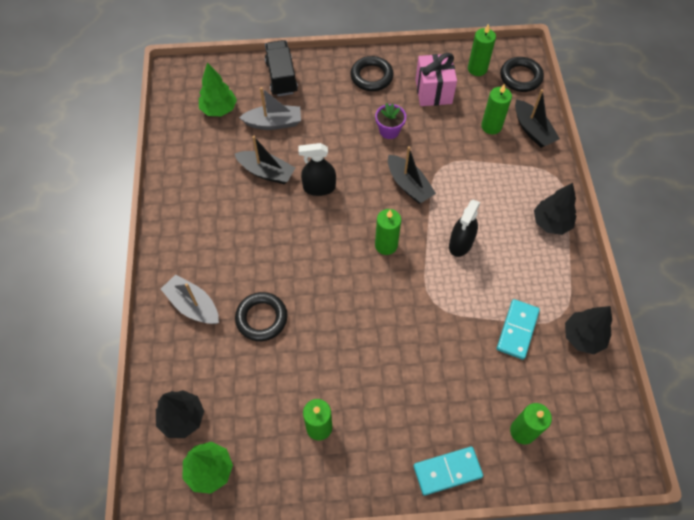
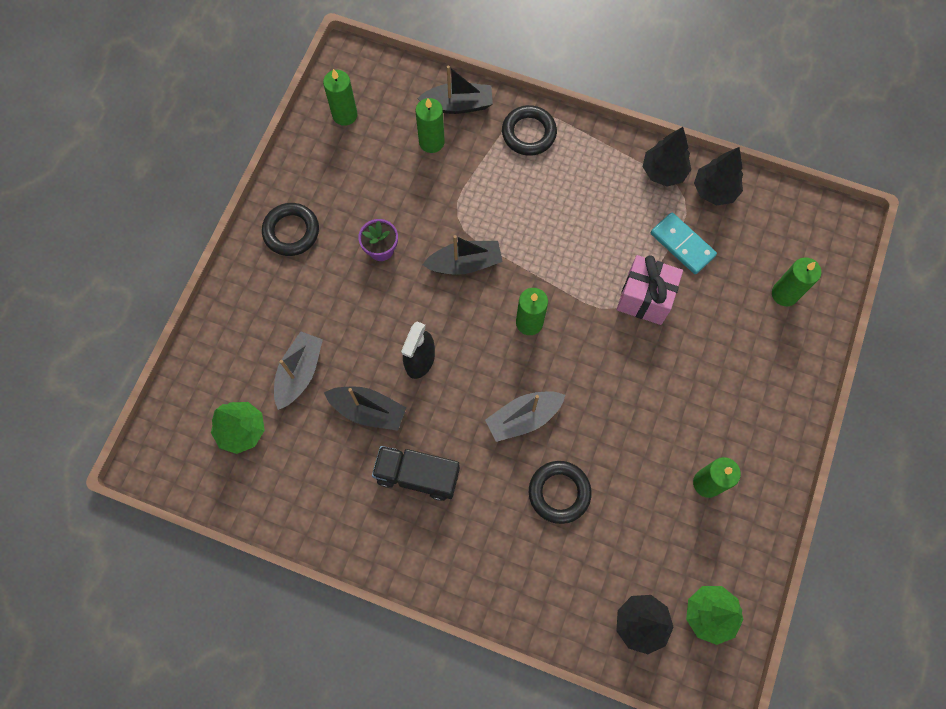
camera: 65 degrees left, 10 degrees up
grey boat [161,274,219,324] -> grey boat moved to [485,391,565,442]
black boat [234,136,295,184] -> black boat turned 60 degrees clockwise [324,386,406,431]
black truck [265,40,298,96] -> black truck moved to [372,446,460,501]
turquoise domino [413,447,483,496] -> none
pink gift [415,53,457,106] -> pink gift moved to [617,255,683,325]
black spray bottle [449,199,480,257] -> none
black ring [500,57,544,92] -> black ring moved to [502,105,557,156]
black tree [534,183,576,235] -> black tree moved to [643,127,691,187]

